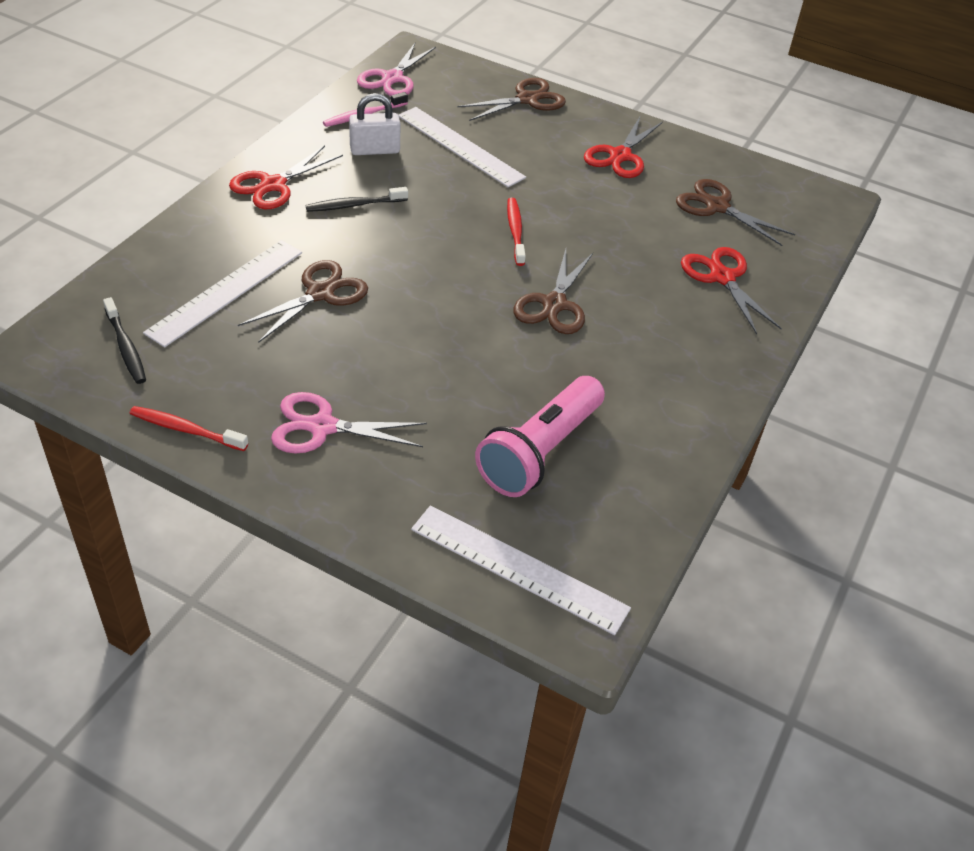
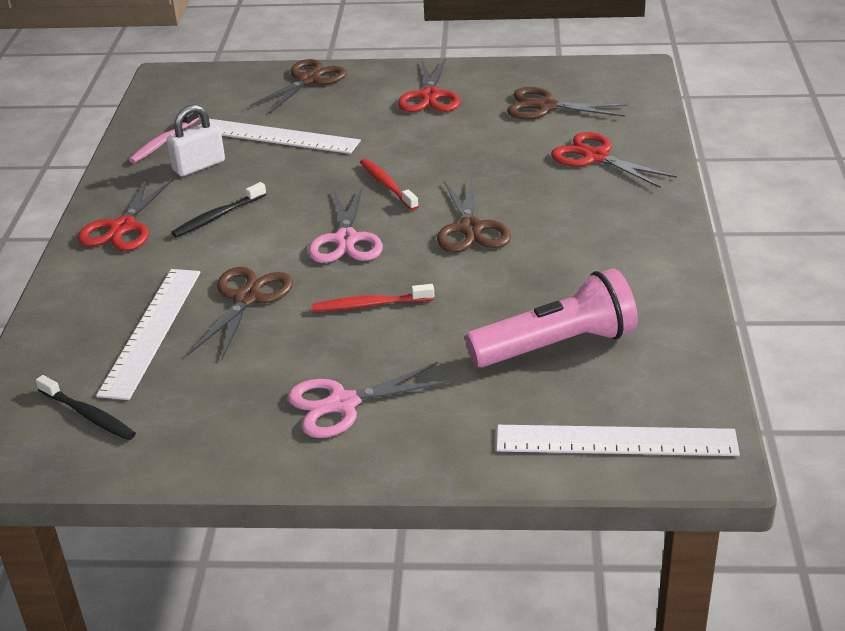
camera: 20 degrees left, 10 degrees down
red toothbrush [129,406,248,451] -> red toothbrush moved to [312,284,434,312]
pink scissors [357,43,436,96] -> pink scissors moved to [308,188,383,263]
pink flashlight [475,376,605,497] -> pink flashlight turned 120 degrees counterclockwise [465,268,638,368]

